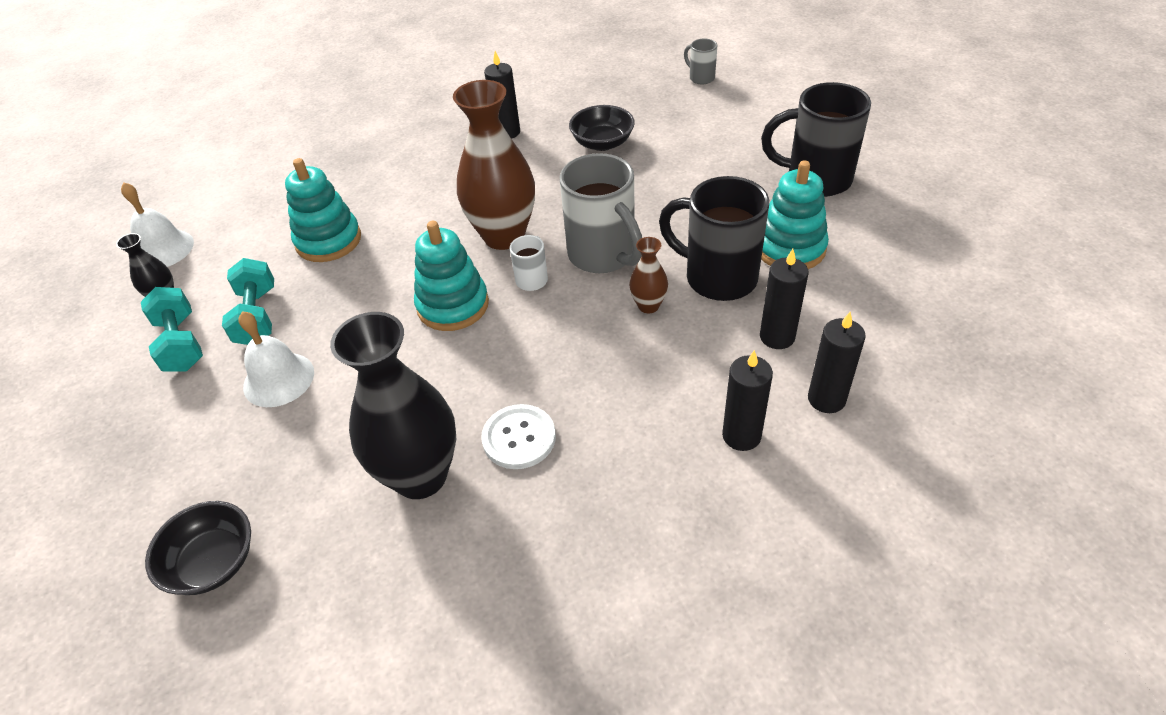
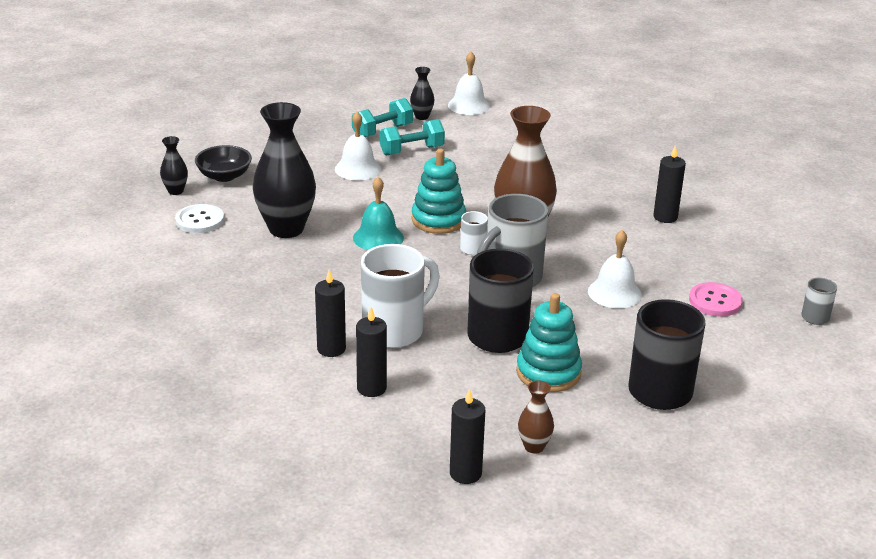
camera: 75 degrees right, 15 degrees down
turquoise stacking toy [285,158,361,262] -> none
white button [481,404,556,469] -> white button moved to [175,204,224,233]
black bowl [569,105,635,151] -> none
brown vase [629,237,668,313] -> brown vase moved to [518,380,554,454]
black candle [760,249,809,349] -> black candle moved to [450,389,485,484]
none -> black vase [160,136,188,195]
none -> turquoise bell [353,177,404,250]
none -> white mug [361,244,440,348]
none -> white bell [588,230,642,308]
none -> pink button [689,282,743,317]

